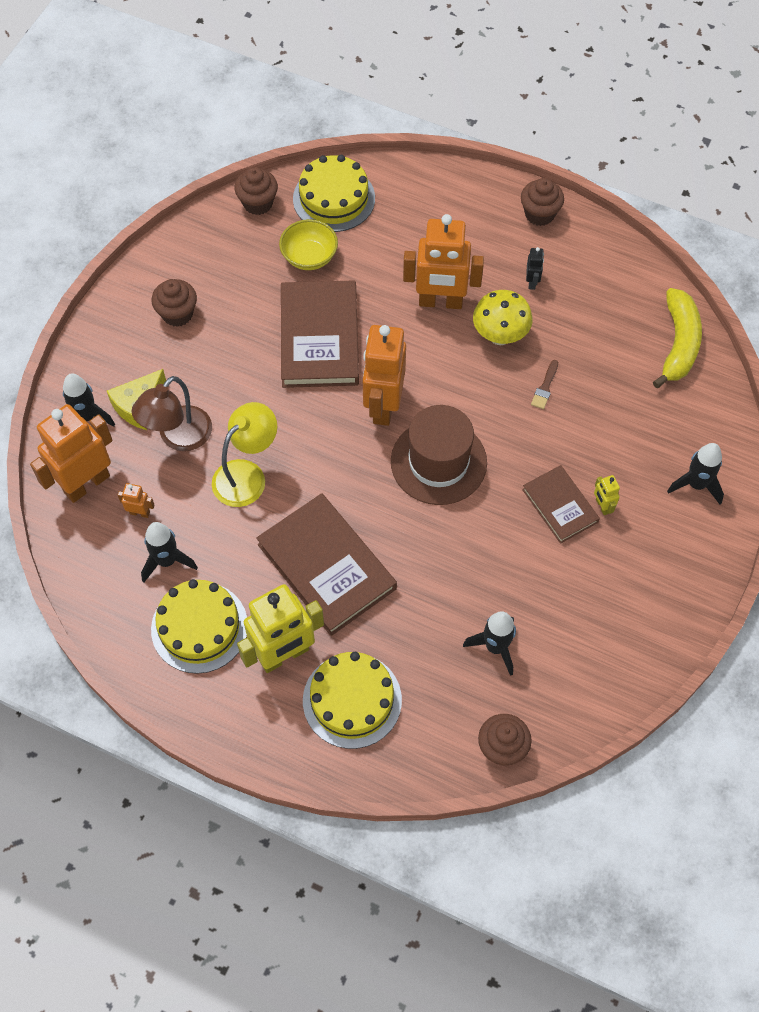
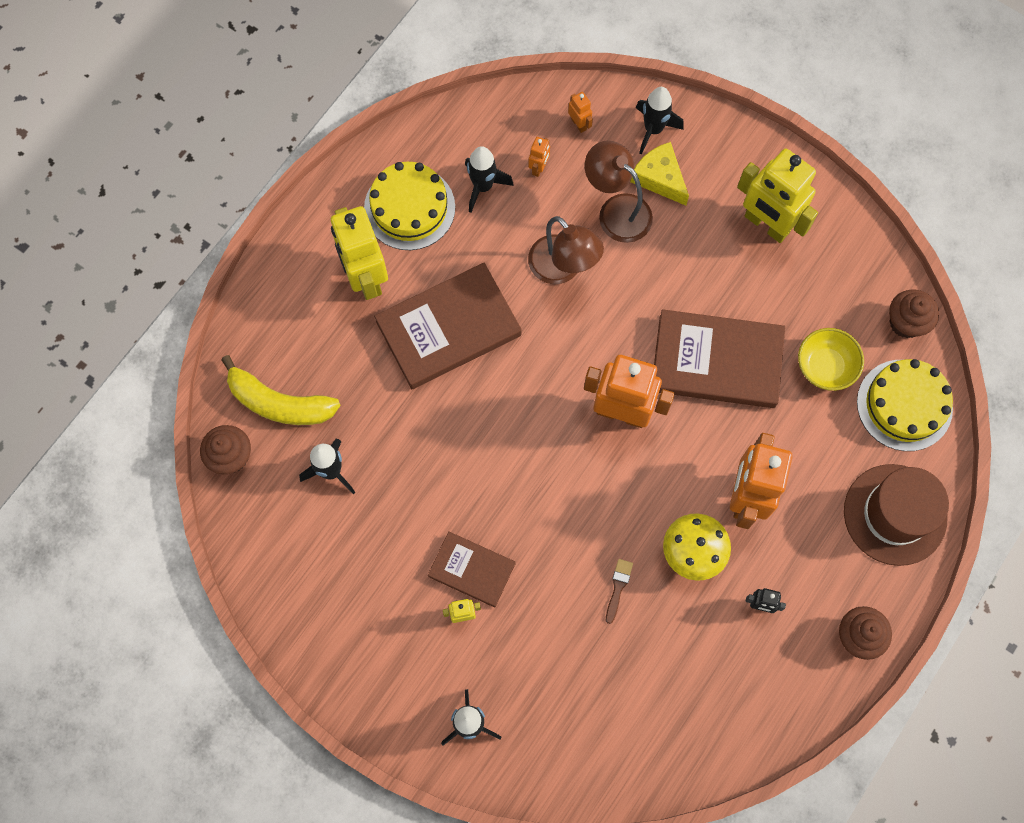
camera: 100 degrees right, 10 degrees up
orange robot [30,404,113,503] -> orange robot [568,92,593,133], size x0.42
brown cupcake [152,279,197,327] -> yellow robot [737,148,818,243]
yellow lamp [212,402,277,507] -> brown lamp [528,216,604,284]
yellow cake [303,652,402,749] -> none
brown hat [391,405,487,505] -> brown hat moved to [844,464,949,566]
brown book [522,465,600,544] -> brown book turned 45 degrees clockwise [428,531,516,607]
brown brush [531,360,558,409] -> brown brush turned 75 degrees clockwise [606,559,633,624]
yellow banana [653,288,702,388] -> yellow banana moved to [221,355,341,425]

